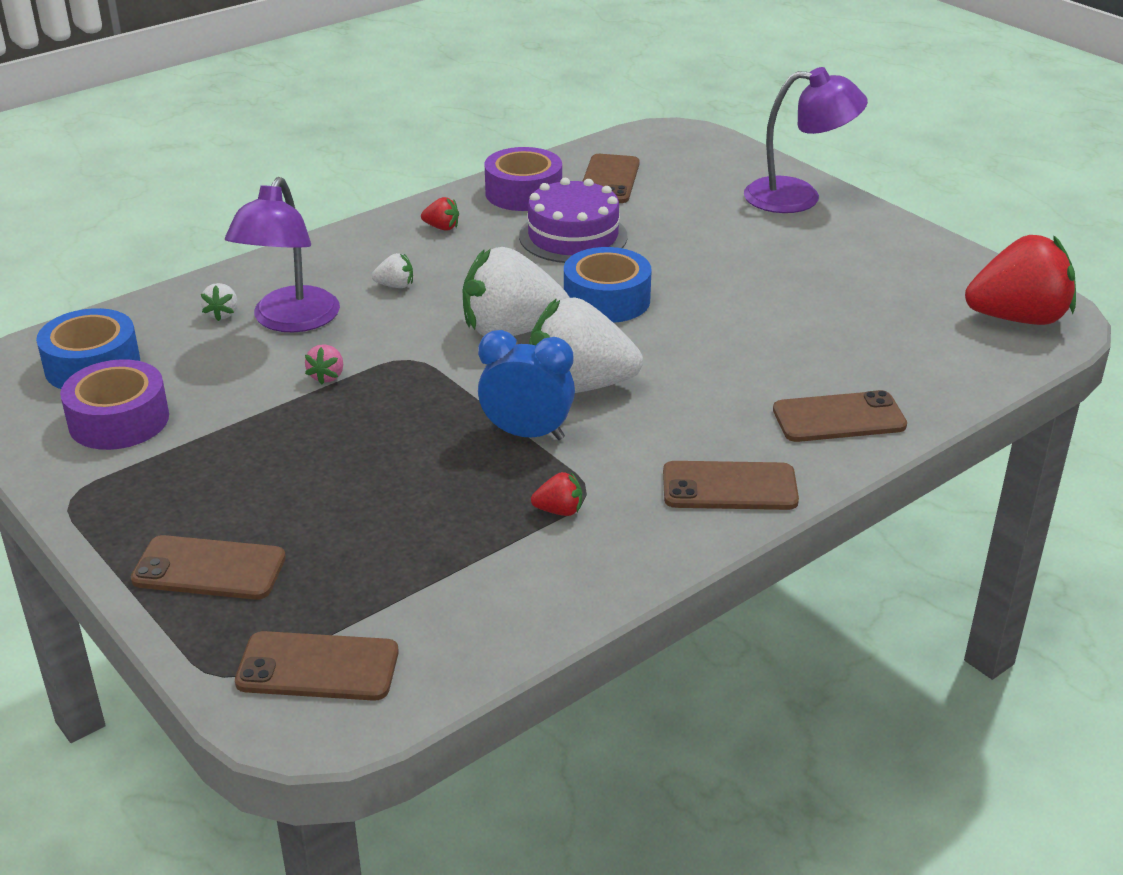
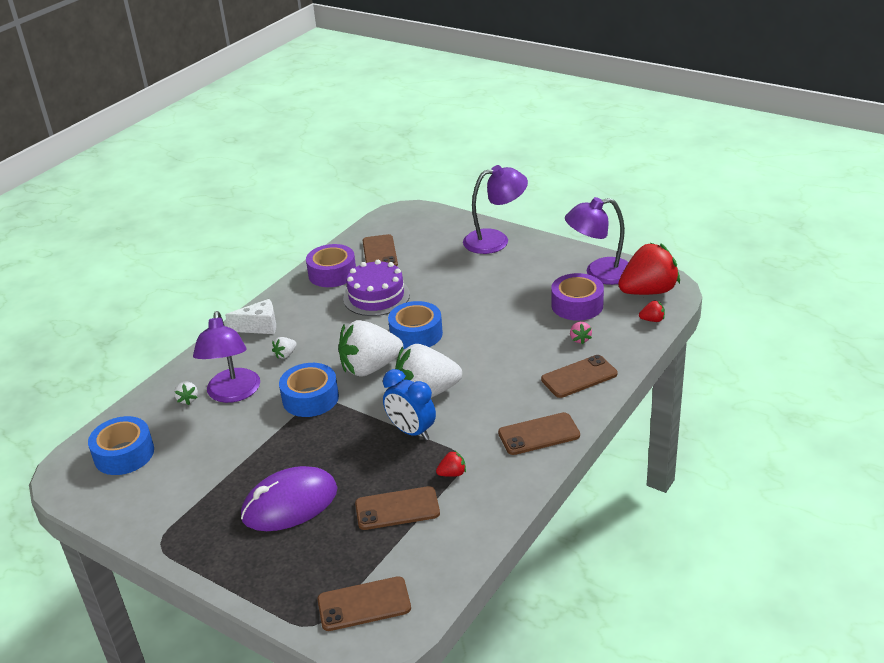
camera: 15 degrees left, 0 degrees up
purple tape [60,359,169,450] -> purple tape moved to [551,273,604,321]
brown phone [131,535,286,600] -> brown phone moved to [355,486,440,530]
pink strawberry [305,344,343,385] -> pink strawberry moved to [570,322,592,345]
white strawberry [372,253,413,288] -> white strawberry turned 150 degrees clockwise [272,337,296,359]
red strawberry [421,197,459,230] -> red strawberry moved to [639,301,665,322]
blue clock [478,330,575,440] -> blue clock turned 135 degrees counterclockwise [383,369,436,440]
none -> white cheese [225,299,276,334]
none -> purple mouse [241,466,338,531]
none -> blue tape [279,363,339,417]
none -> purple lamp [565,197,629,285]

